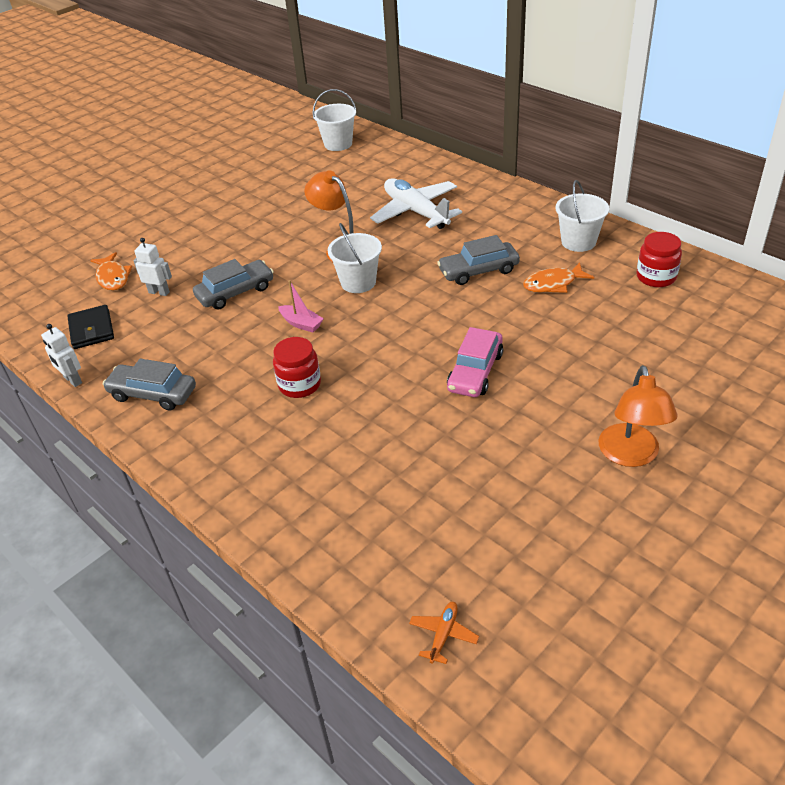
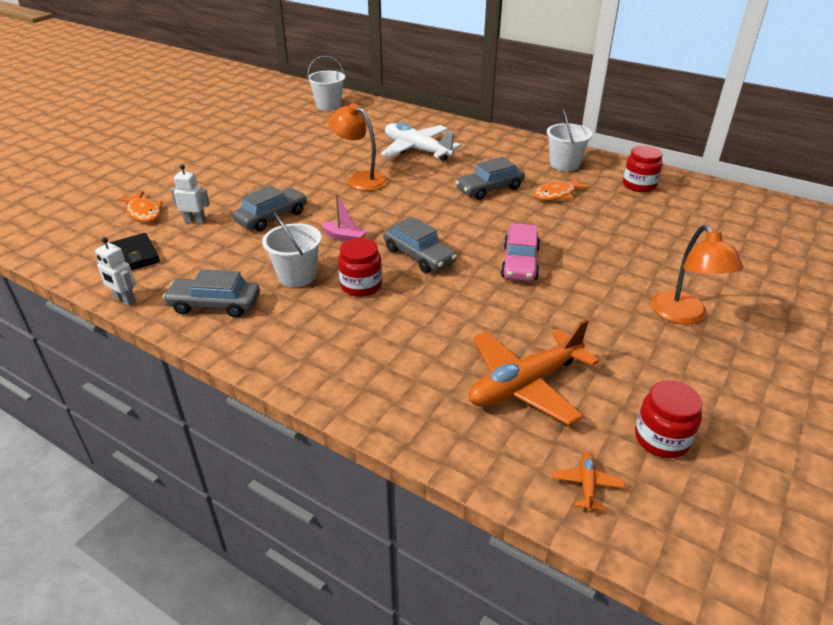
camera: 15 degrees left, 5 degrees down
white bucket [328,223,382,293] -> white bucket moved to [262,212,322,287]
none -> grey car [383,217,457,273]
none -> orange plane [469,319,599,425]
none -> red jar [635,380,703,458]

